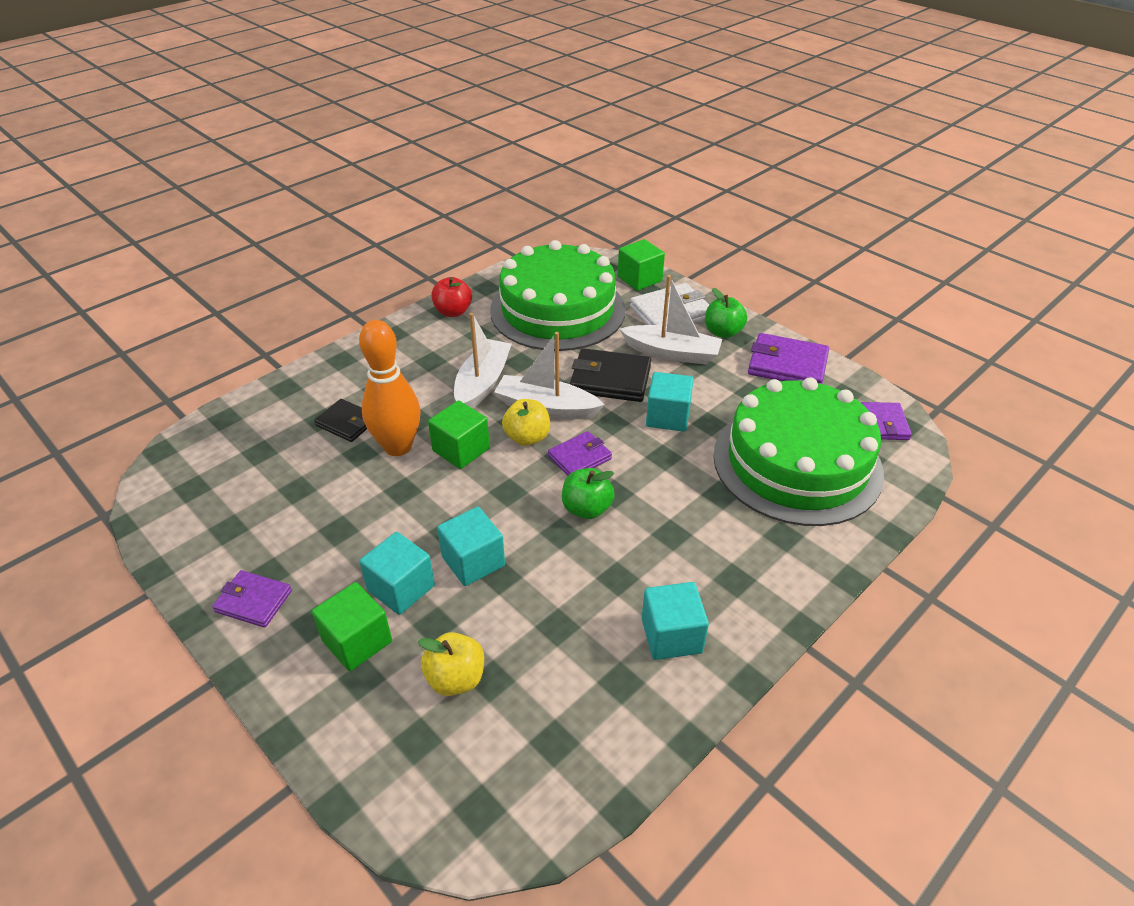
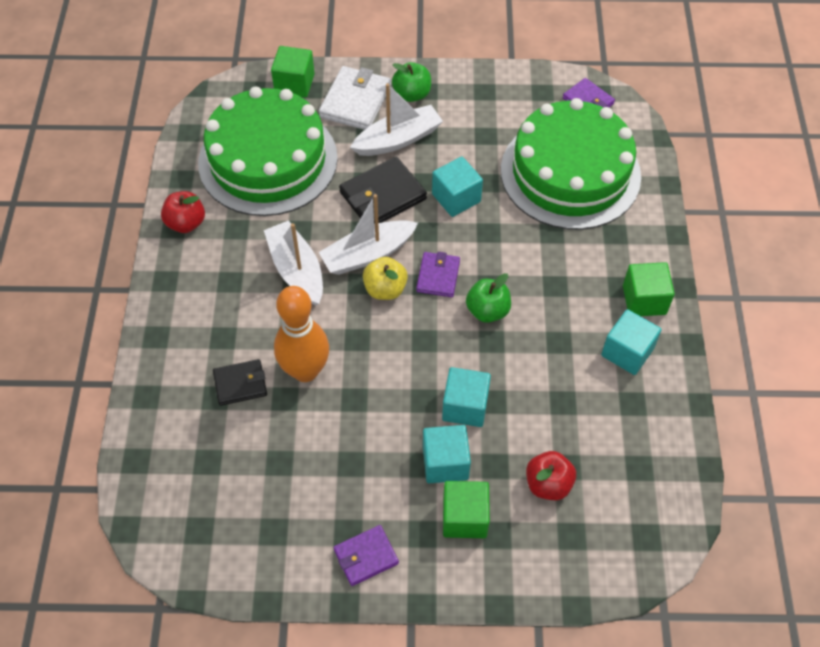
camera: 45 degrees left, 15 degrees up
yellow apple [418,632,484,696] -> red apple [526,451,576,500]
green cube [428,400,490,469] -> green cube moved to [623,262,675,316]
purple wallet [748,333,829,384] -> none

